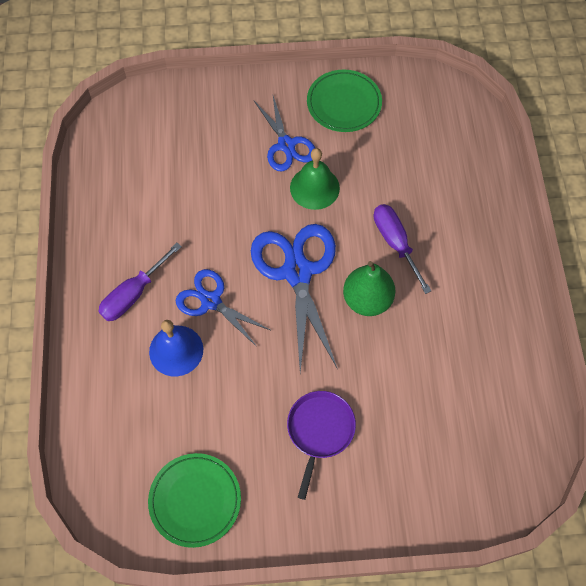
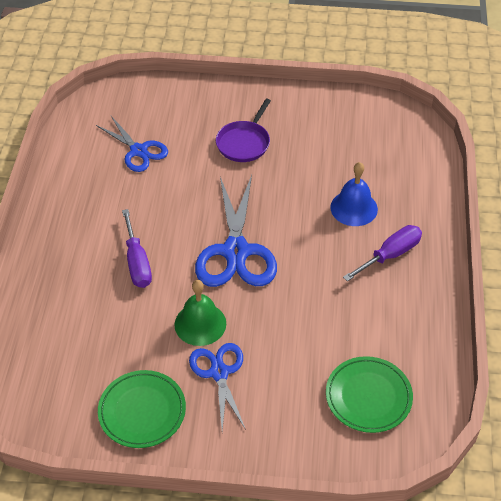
camera: 170 degrees left, 15 degrees down
green plate [148,453,241,548] -> green plate moved to [326,356,413,433]
blue scissors [176,269,272,347] -> blue scissors moved to [96,116,168,172]
green pear [343,261,395,316] -> none

